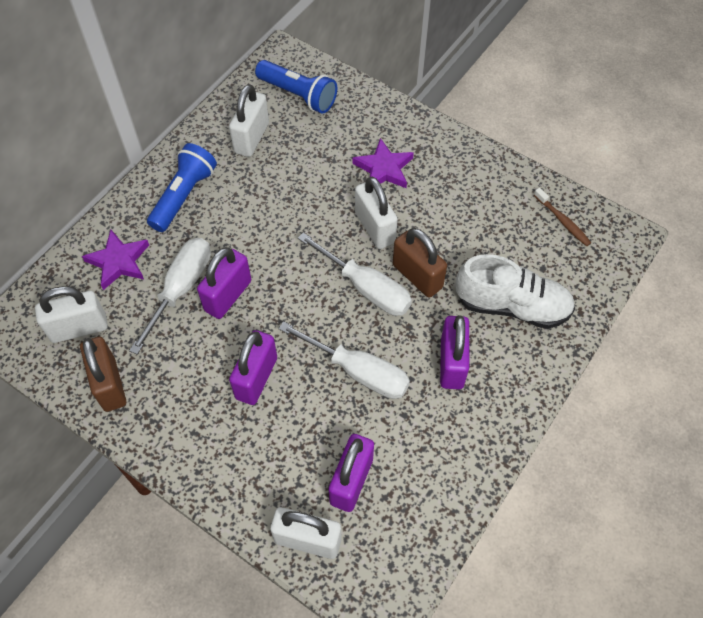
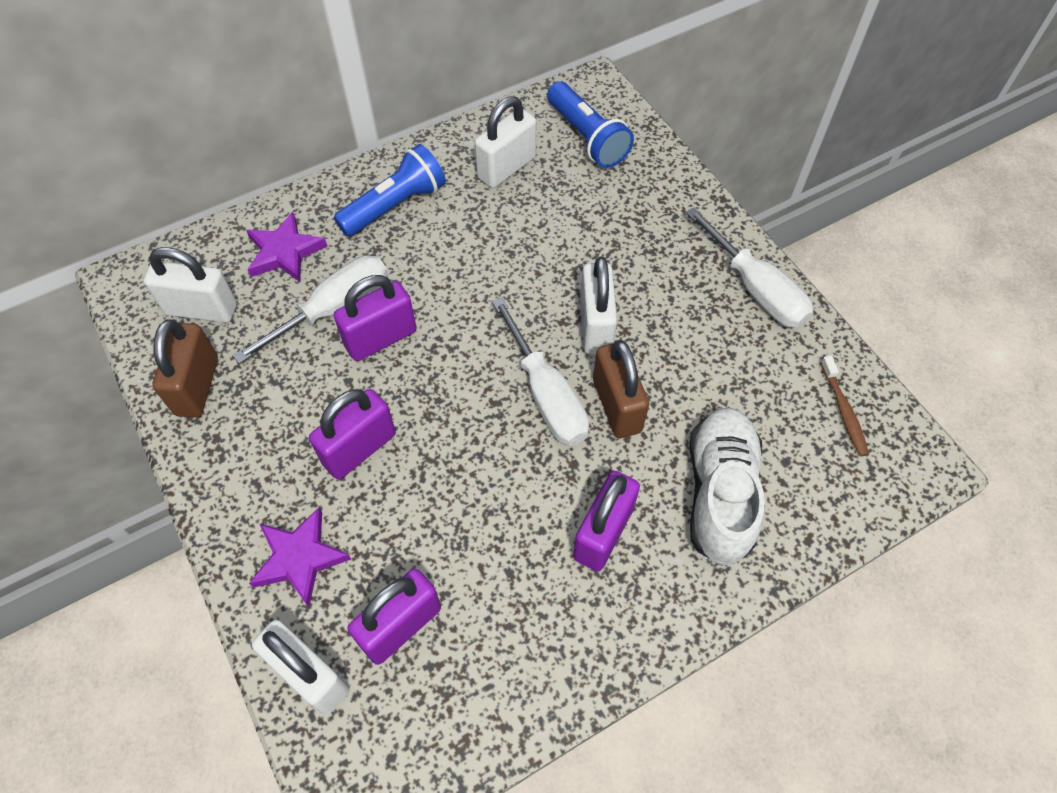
camera: 25 degrees right, 0 degrees up
white screwdriver [279,322,410,399] -> white screwdriver moved to [686,207,813,328]
purple star [352,138,414,188] -> purple star moved to [249,508,351,607]
white shoe [455,254,575,329] -> white shoe turned 120 degrees counterclockwise [689,407,765,565]

